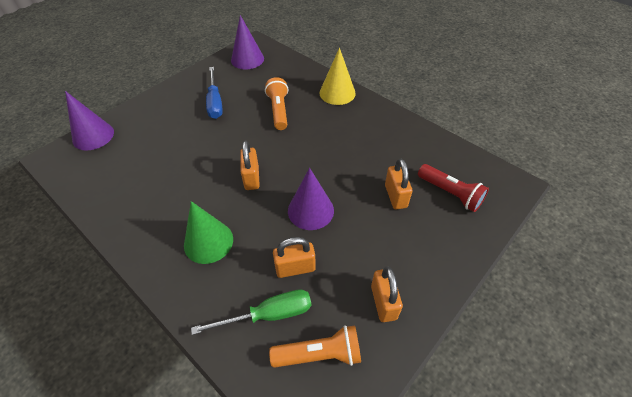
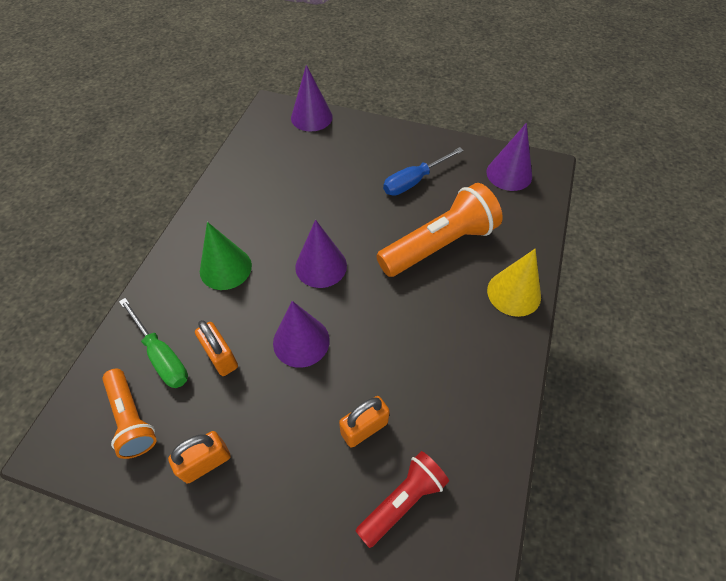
camera: 65 degrees right, 5 degrees up
orange padlock [240,141,260,190] -> purple cone [295,220,347,288]
orange flashlight [265,77,288,130] -> orange flashlight [376,183,503,277], size x1.67
red flashlight [418,164,489,212] -> red flashlight turned 150 degrees counterclockwise [356,451,449,548]

